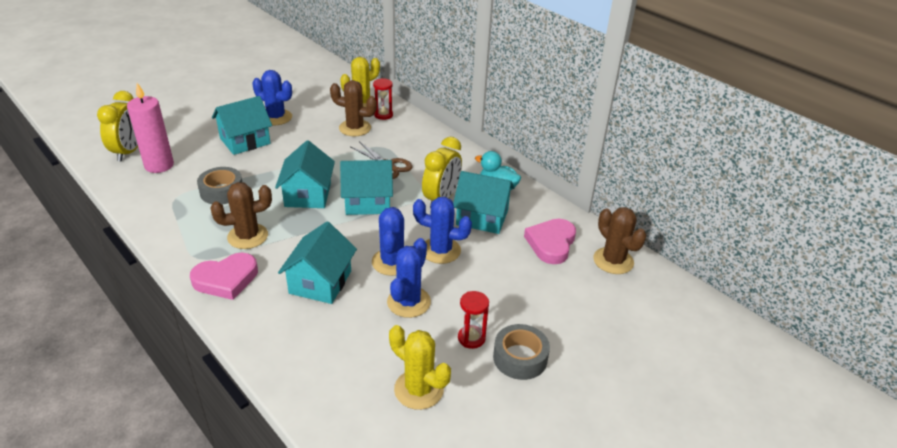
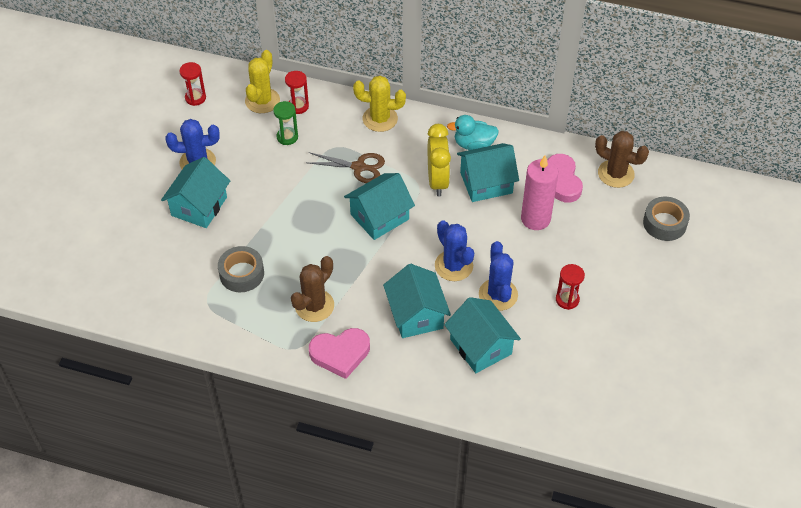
camera: 30 degrees left, 15 degrees up
yellow clock [97,91,138,161] -> none
pink candle [127,83,174,173] -> pink candle moved to [521,156,558,230]
pink heart [190,253,258,300] -> pink heart turned 45 degrees clockwise [309,328,370,379]
turquoise house [275,140,335,208] -> turquoise house moved to [444,297,521,373]
brown cactus [330,80,377,136] -> green hourglass [273,101,298,145]
yellow cactus [389,325,451,410] -> yellow cactus moved to [353,76,406,132]
blue cactus [413,197,472,264] -> none
grey tape [493,324,550,380] -> grey tape moved to [643,197,690,241]
none -> red hourglass [180,62,206,106]

